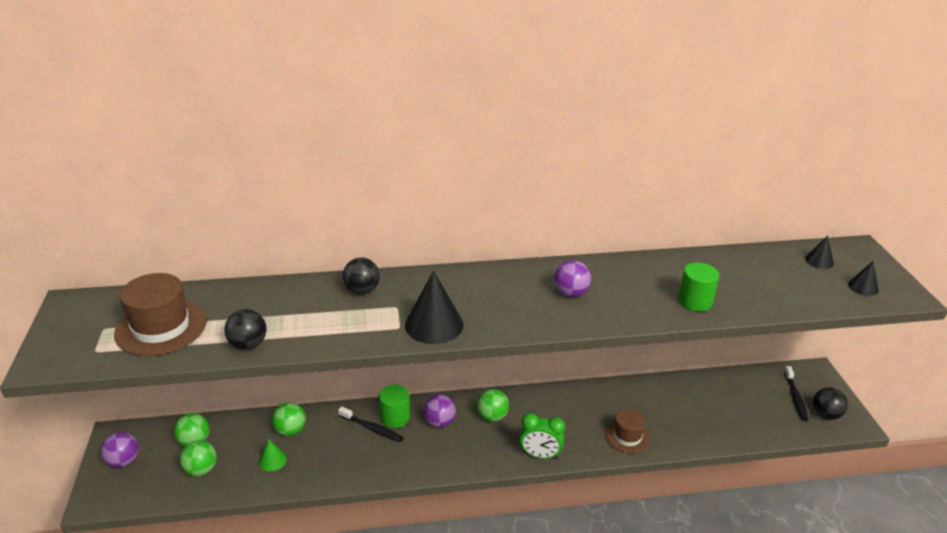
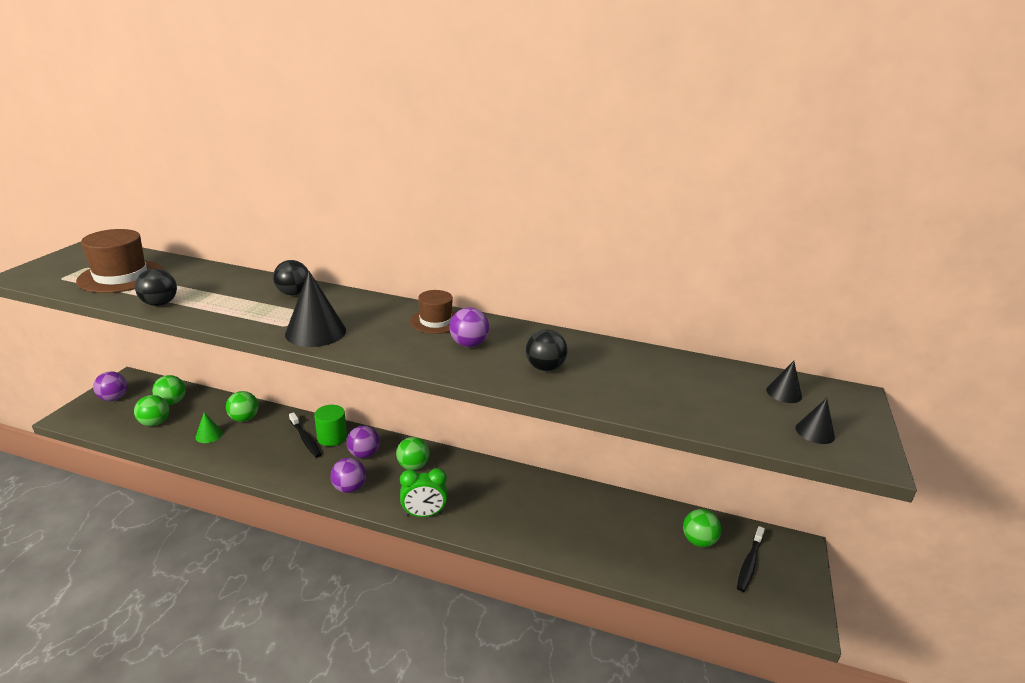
camera: 25 degrees right, 5 degrees down
green clock [520,413,565,459] -> green clock turned 45 degrees counterclockwise [400,468,447,517]
brown hat [605,409,651,454] -> brown hat moved to [410,290,455,334]
green cylinder [678,263,719,312] -> none
black ball [813,387,848,420] -> black ball moved to [526,329,568,371]
none -> purple ball [330,458,366,493]
none -> green ball [683,509,721,547]

